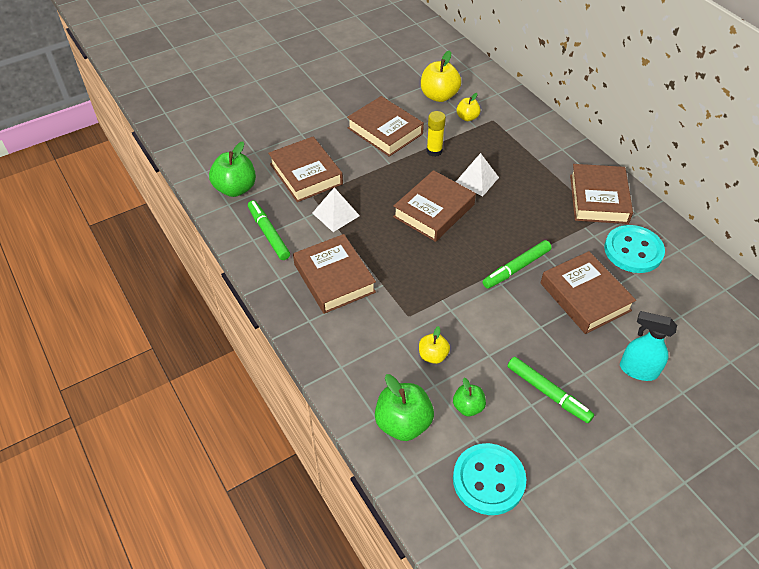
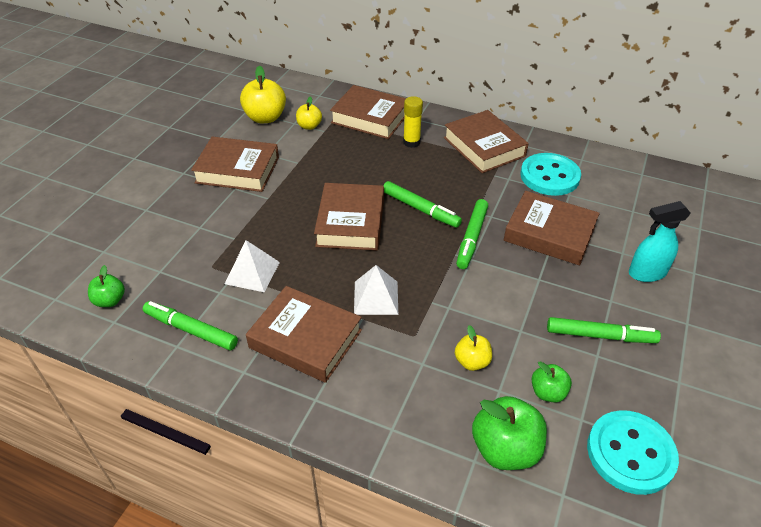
camera: 35 degrees left, 5 degrees down
green apple [209,142,256,197] -> green apple [88,265,125,307], size x0.57
brown book [268,137,343,202] -> brown book moved to [330,85,406,139]
yellow glue stick [427,111,446,157] -> yellow glue stick moved to [403,96,423,148]
white pyramid [456,153,499,196] -> white pyramid moved to [354,265,398,315]
none -> green marker [383,181,462,228]

